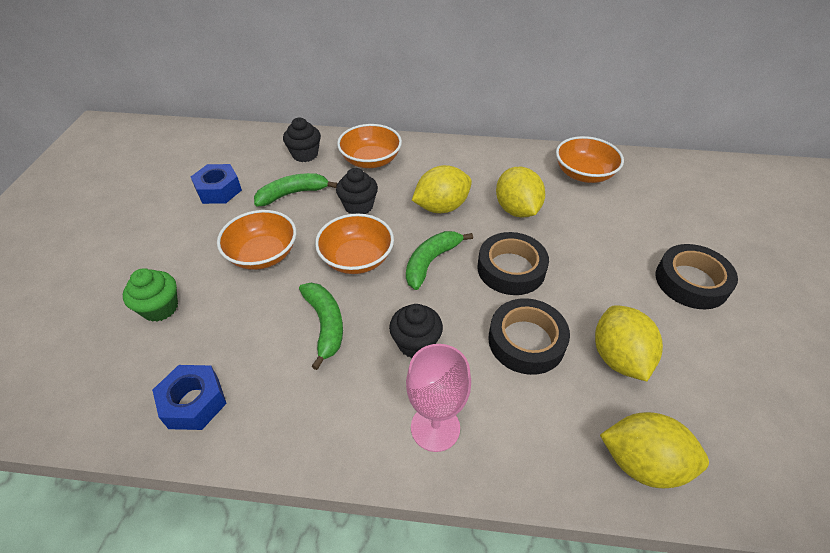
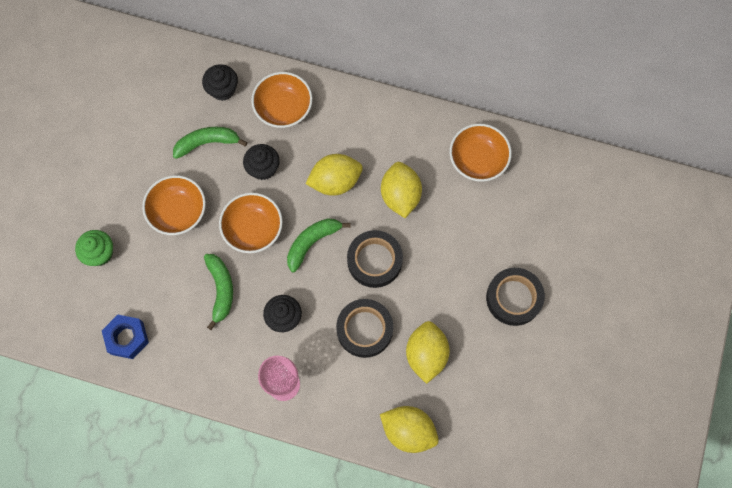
camera: 10 degrees right, 25 degrees up
blue nut [191,164,242,204] -> none

